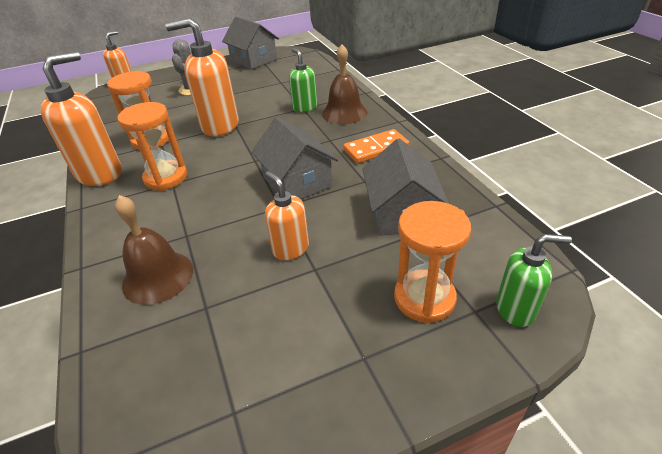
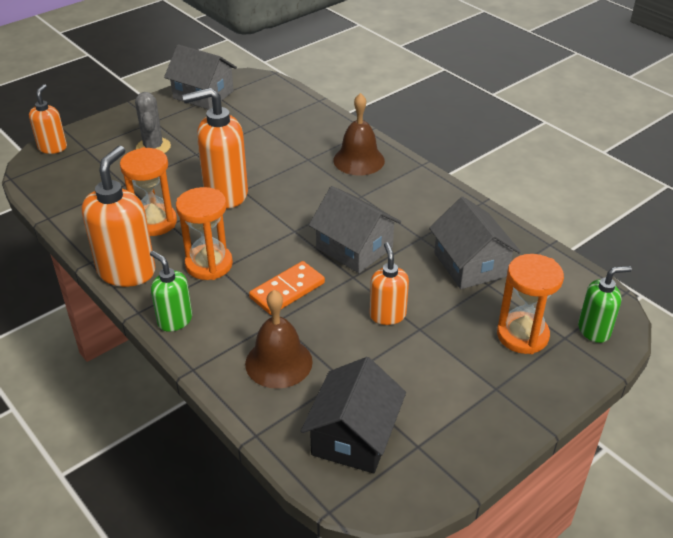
camera: 20 degrees left, 0 degrees up
orange soap dispenser [265,171,309,260] -> orange soap dispenser turned 45 degrees clockwise [369,242,409,325]
green soap dispenser [289,48,317,112] -> green soap dispenser moved to [150,251,192,332]
orange domino [343,129,409,163] -> orange domino moved to [249,261,325,315]
none -> black house [301,357,406,473]

